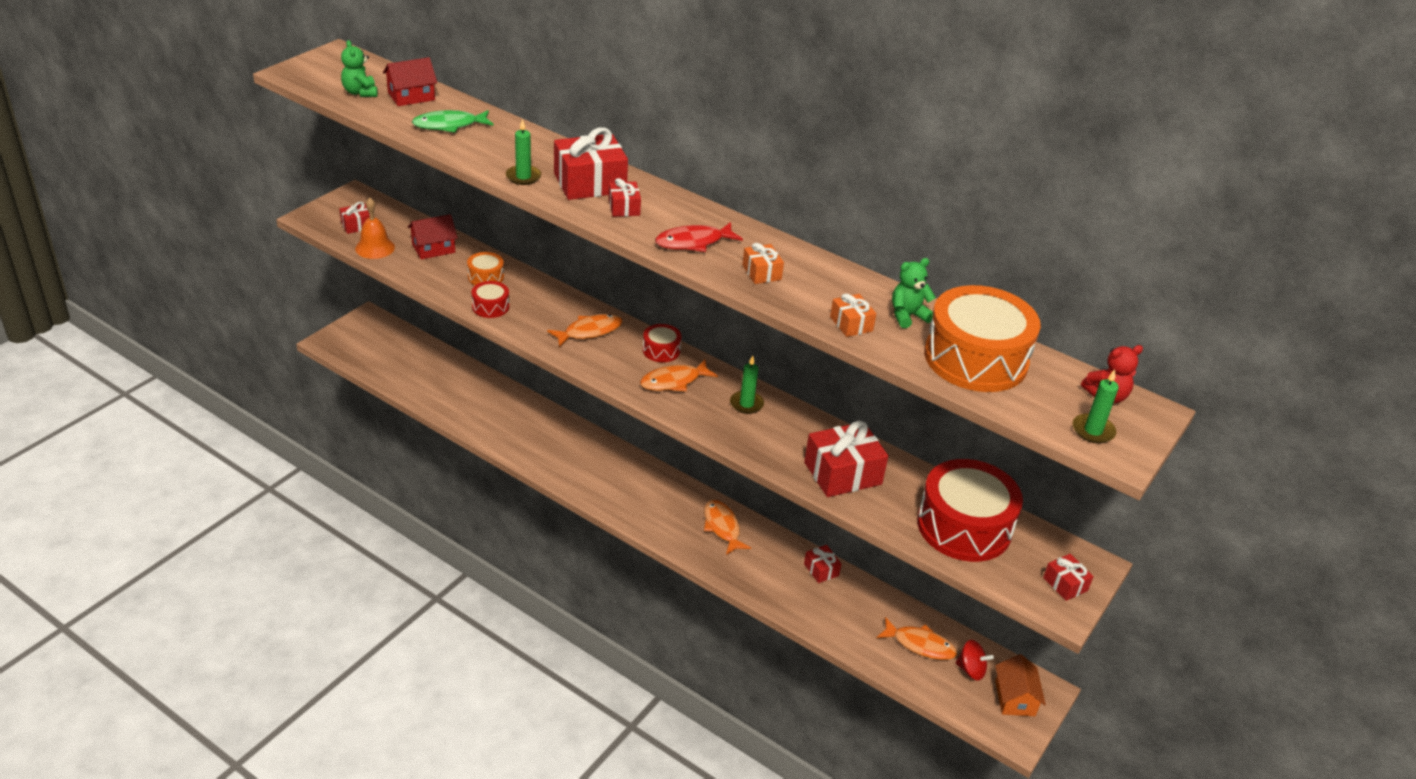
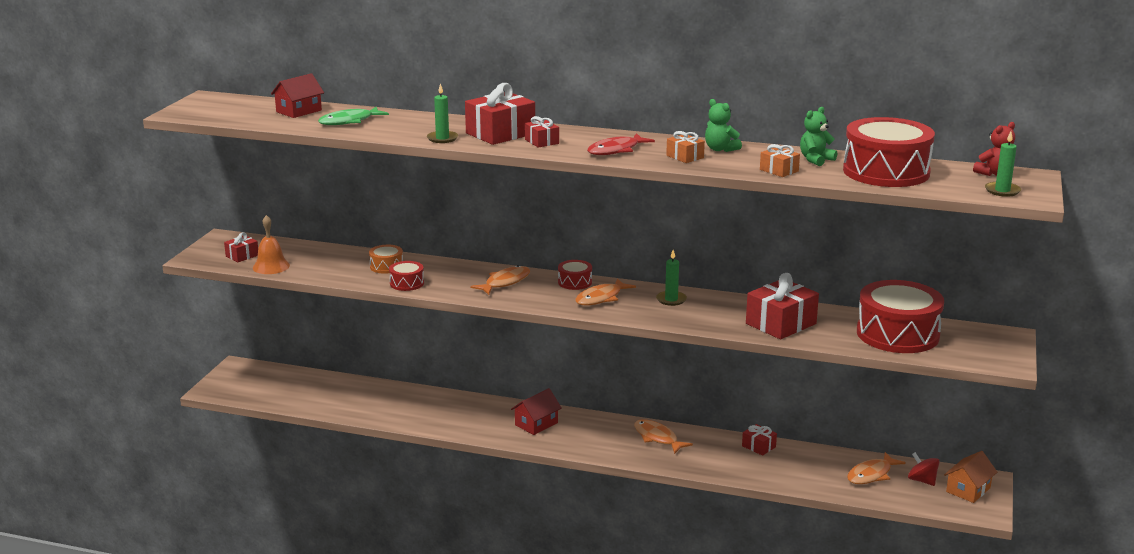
camera: 15 degrees left, 15 degrees down
green teddy bear [341,40,378,97] -> green teddy bear moved to [705,99,742,152]
red house [408,214,458,259] -> red house moved to [511,388,562,435]
orange fish [877,617,957,660] -> orange fish turned 135 degrees clockwise [847,452,906,484]
orange drum [924,285,1041,392] -> red drum [843,117,935,187]
red spinning top [956,640,994,680] -> red spinning top turned 135 degrees counterclockwise [908,452,940,486]
orange house [995,654,1046,716] -> orange house turned 60 degrees clockwise [944,451,997,503]
red gift [1043,554,1094,601] -> none

